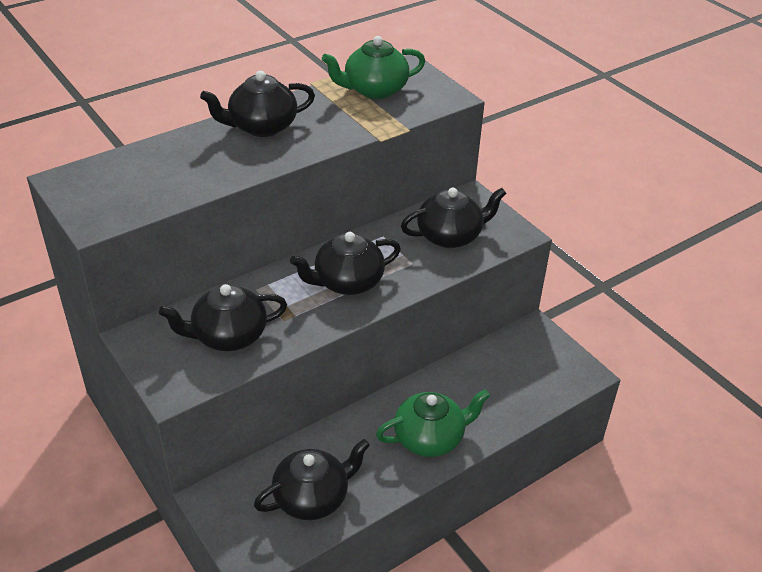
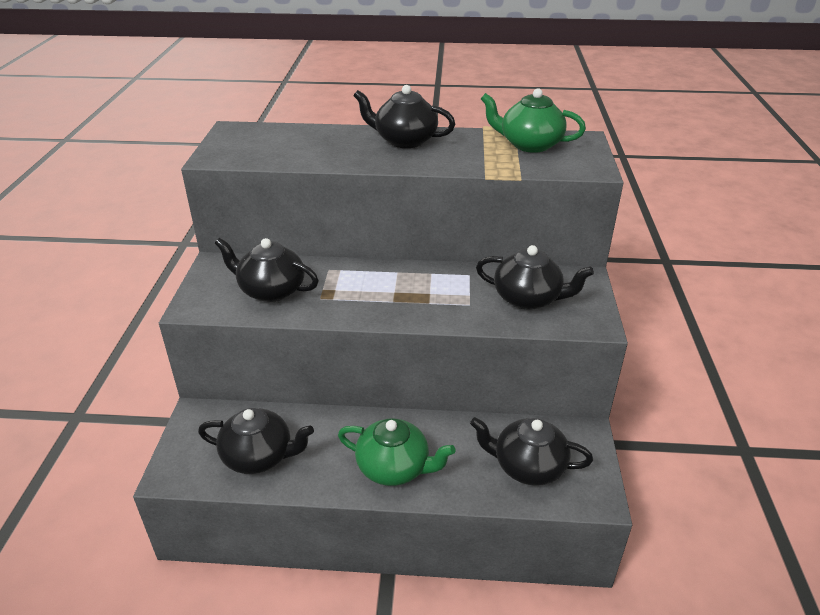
camera: 40 degrees right, 5 degrees down
black teapot [290,232,401,295] -> black teapot moved to [470,417,593,486]

